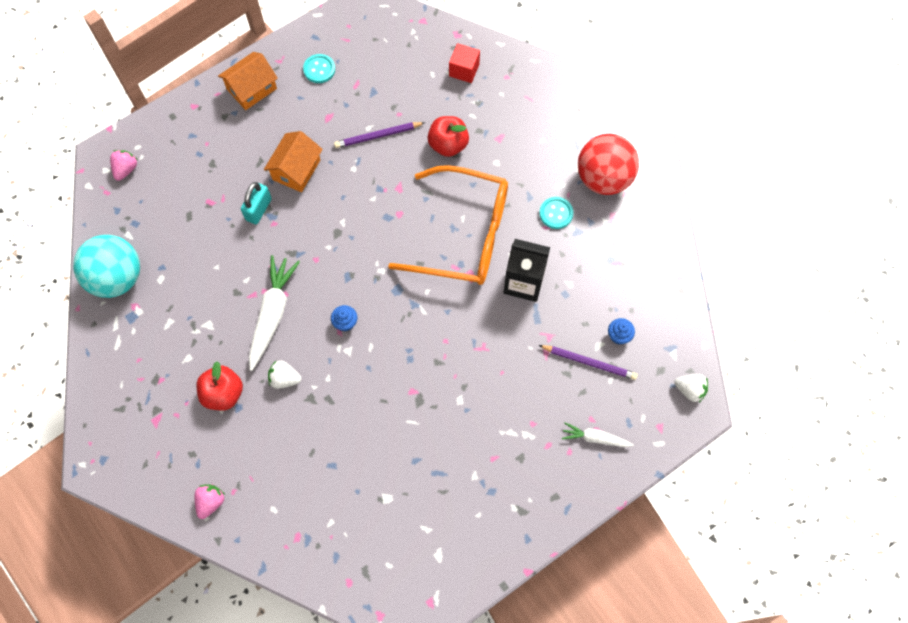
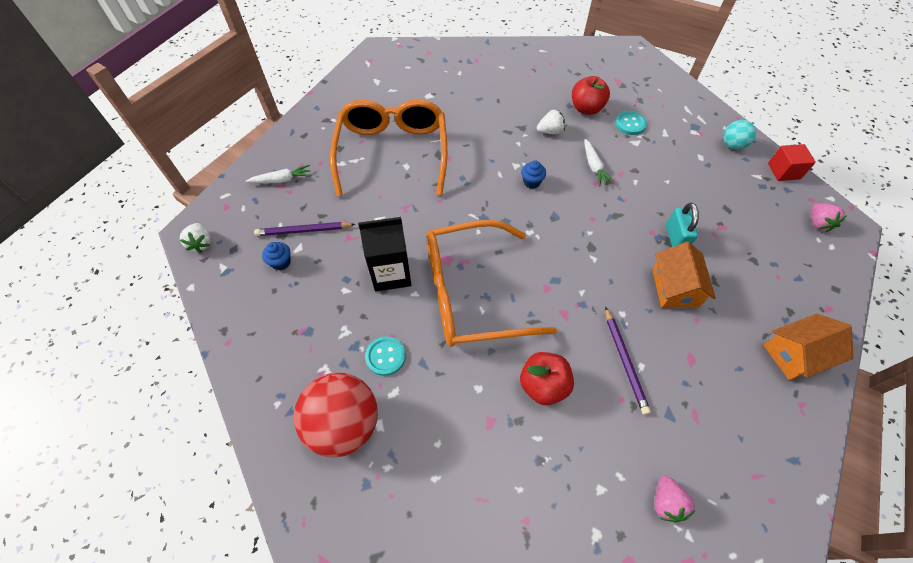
camera: 155 degrees right, 10 degrees down
turquoise ball [73,235,140,298] -> turquoise ball [723,120,756,150], size x0.51
pink strawberry [195,484,225,519] -> pink strawberry moved to [655,476,696,522]
orange house [218,52,278,110] -> orange house turned 45 degrees clockwise [763,314,854,381]
white carrot [249,255,300,371] -> white carrot [584,139,614,186], size x0.56
turquoise button [303,54,335,83] -> turquoise button moved to [615,111,647,135]
purple pencil [334,122,425,148] -> purple pencil turned 120 degrees clockwise [605,307,651,415]
red cube [449,43,480,83] -> red cube moved to [768,144,816,181]
white strawberry [674,374,708,402] -> white strawberry turned 105 degrees counterclockwise [180,223,212,252]
none -> orange glasses [330,99,447,196]

